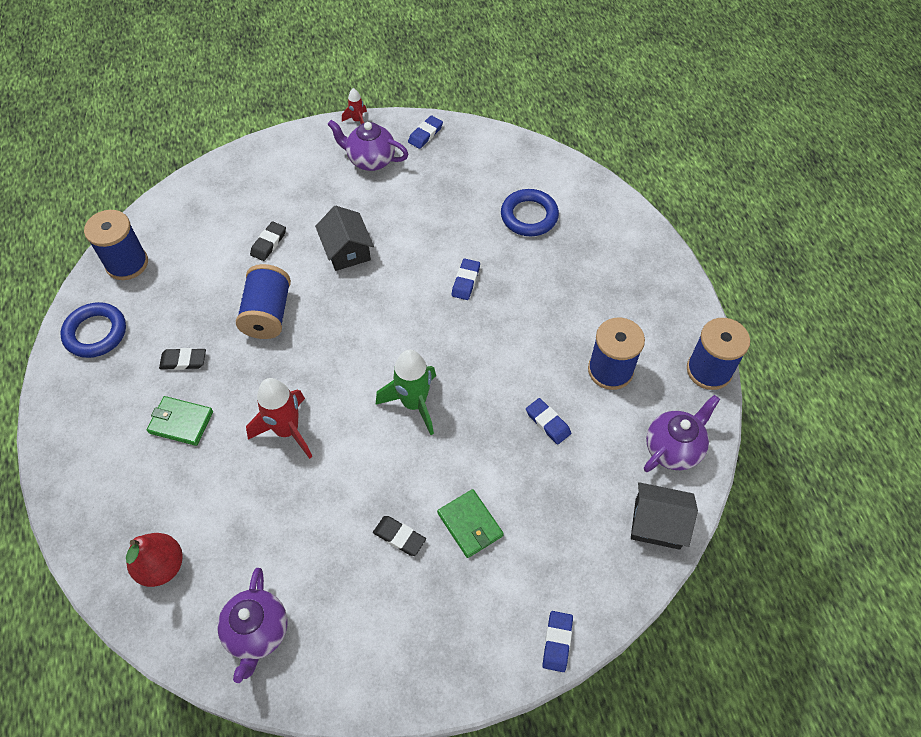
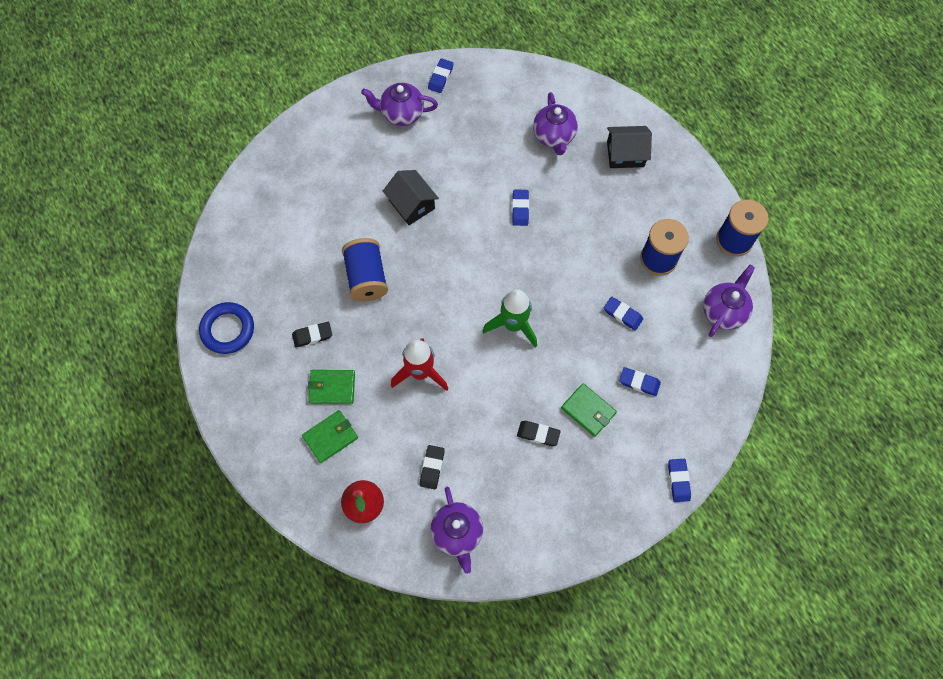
camera: 15 degrees left, 10 degrees up
blue spool [84,210,148,280] -> none
black eraser [250,221,286,261] -> black eraser moved to [420,445,445,489]
red rocket [342,88,367,124] -> none
blue ring [501,189,559,236] -> purple teapot [533,92,578,155]
black house [631,482,698,550] -> black house moved to [607,126,652,168]
none -> green wallet [302,410,358,463]
none -> blue eraser [619,367,661,396]

